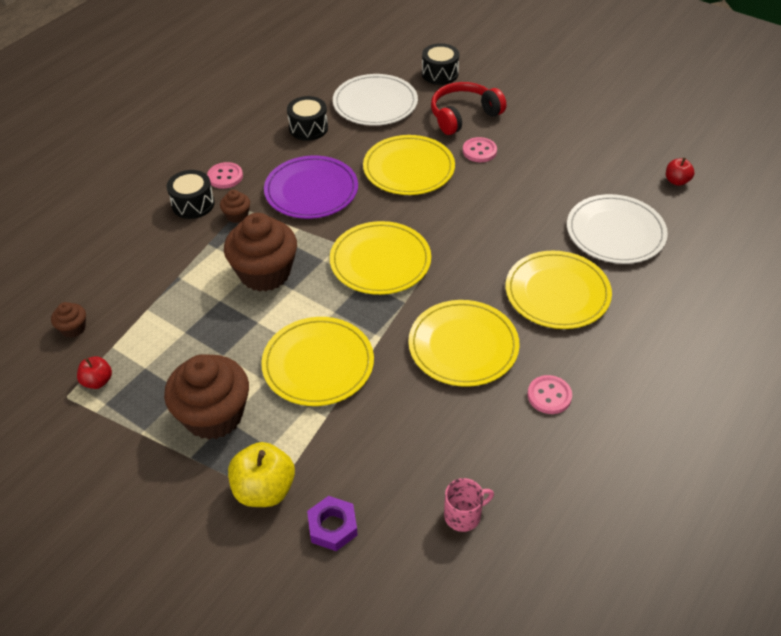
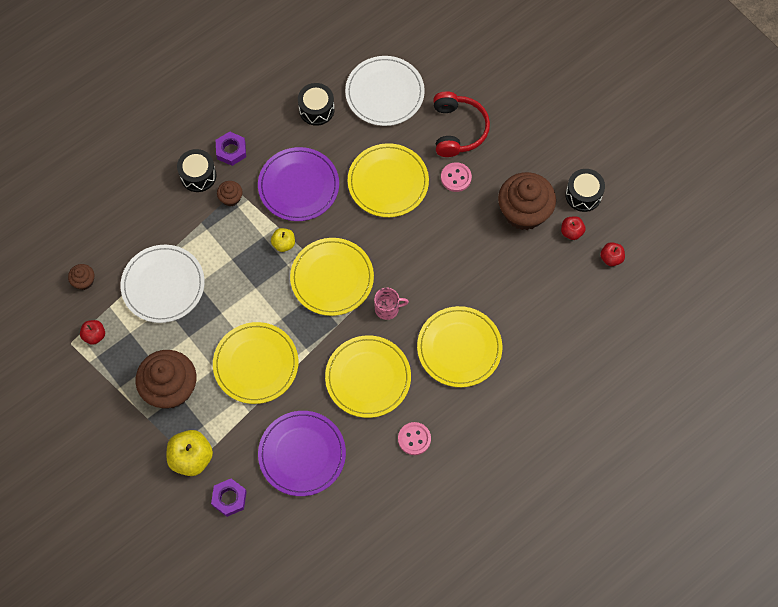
camera: 15 degrees right, 20 degrees up
pink button [207,162,243,189] -> purple nut [216,131,246,166]
brown cupcake [224,213,297,292] -> brown cupcake moved to [498,172,556,230]
black drum [422,43,459,85] -> black drum moved to [565,169,605,212]
red headphones [431,82,506,135] -> red headphones turned 105 degrees clockwise [433,91,490,157]
pink mug [444,478,494,532] -> pink mug moved to [374,288,409,320]
white plate [567,194,668,264] -> white plate moved to [120,245,205,323]
none -> purple plate [258,411,346,496]
none -> yellow apple [271,228,295,252]
none -> red apple [561,216,585,240]

